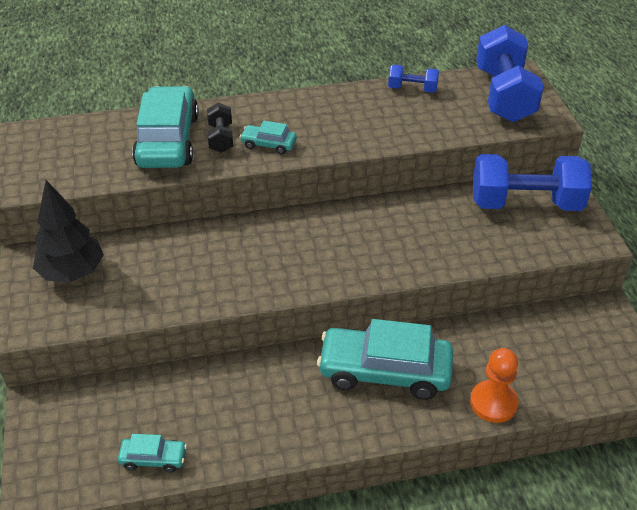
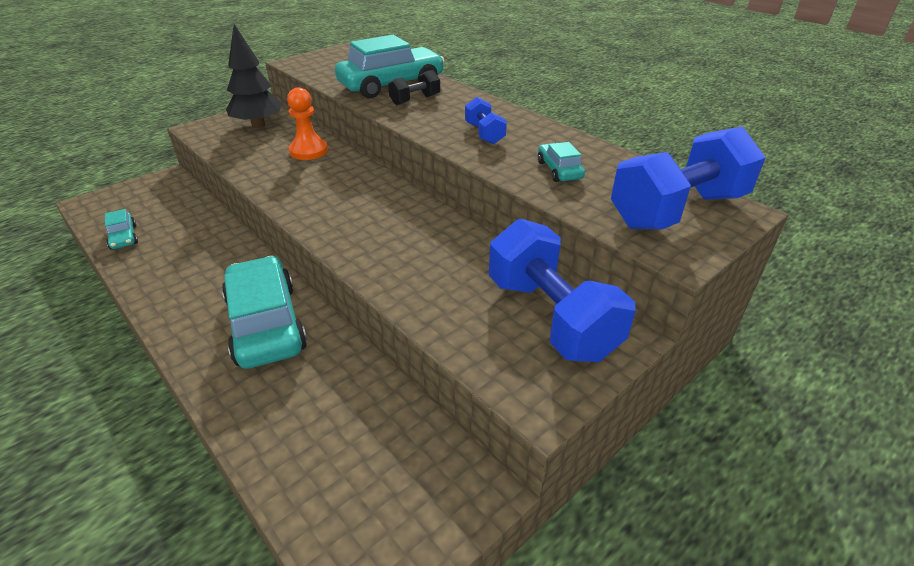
camera: 60 degrees right, 5 degrees down
turquoise car [240,121,297,154] -> turquoise car moved to [538,142,585,182]
blue dumbbell [388,64,439,93] -> blue dumbbell moved to [465,97,507,144]
orange pawn [470,348,518,423] -> orange pawn moved to [287,87,328,160]

